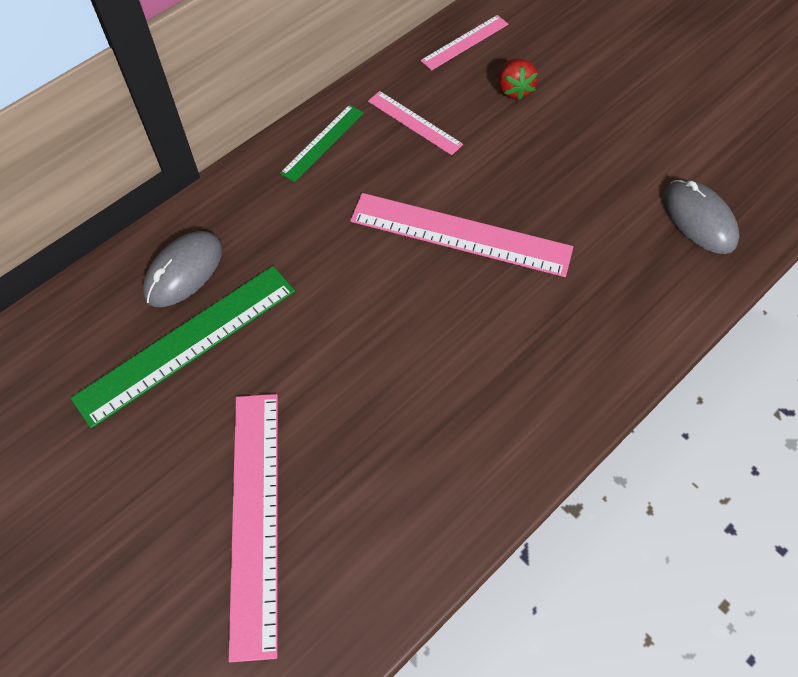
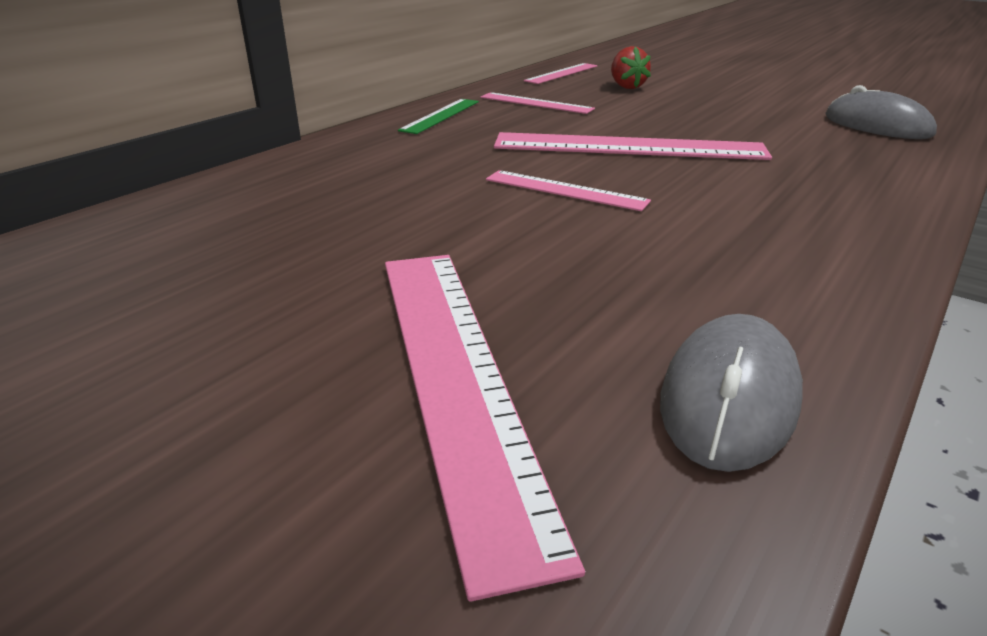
camera: 10 degrees left, 30 degrees down
green ruler [70,266,295,428] -> none
grey mouse [142,231,222,307] -> grey mouse moved to [660,314,803,472]
none -> pink ruler [486,170,651,211]

